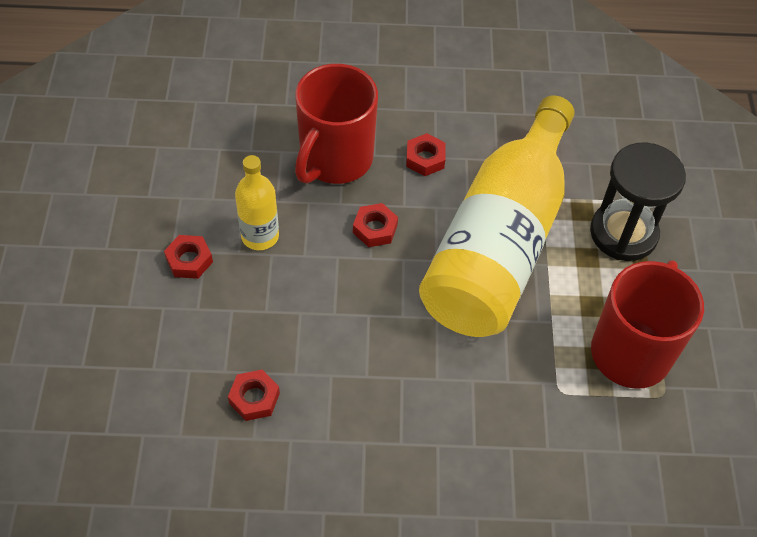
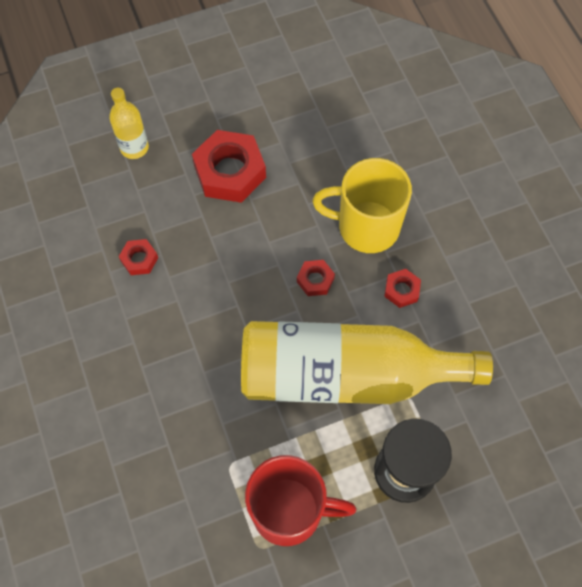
camera: 70 degrees right, 10 degrees up
red nut [164,235,213,279] -> red nut [192,130,266,203], size x2.05
yellow bottle [235,155,279,250] -> yellow bottle moved to [109,88,149,159]
red mug [295,64,378,184] -> yellow mug [312,158,412,253]

